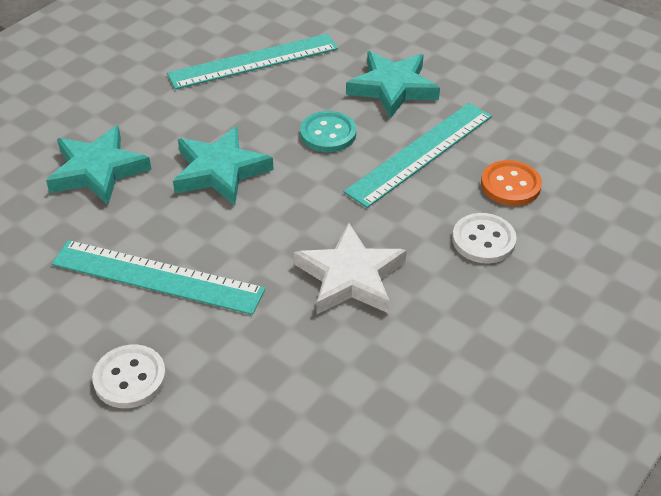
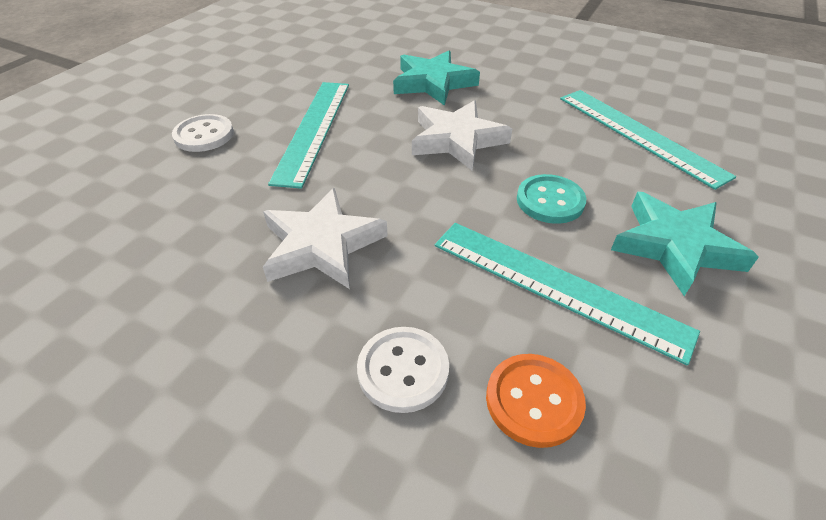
camera: 80 degrees right, 0 degrees up
turquoise star [173,126,274,205] -> white star [412,100,512,170]

